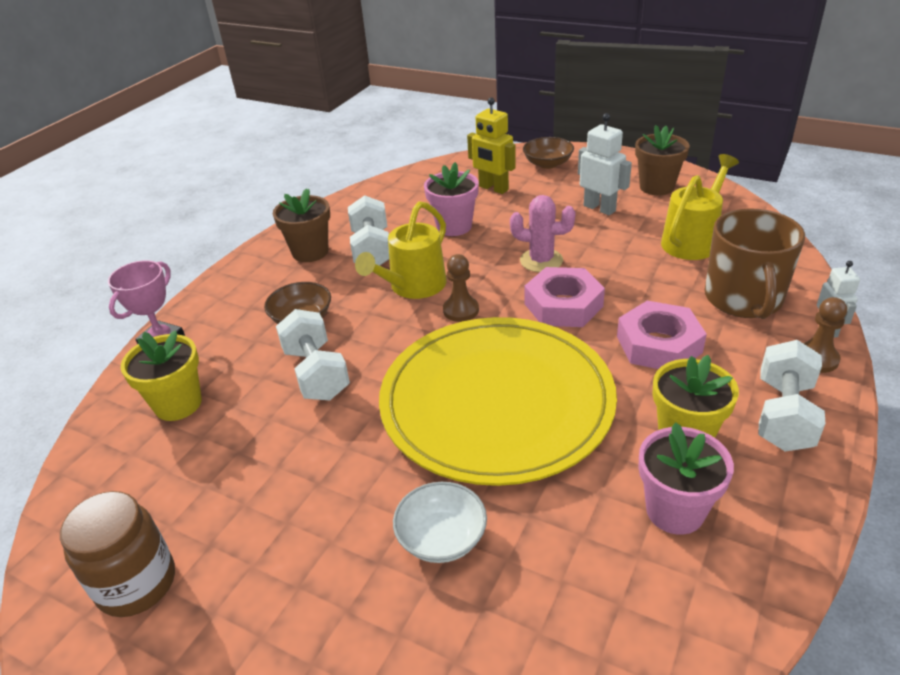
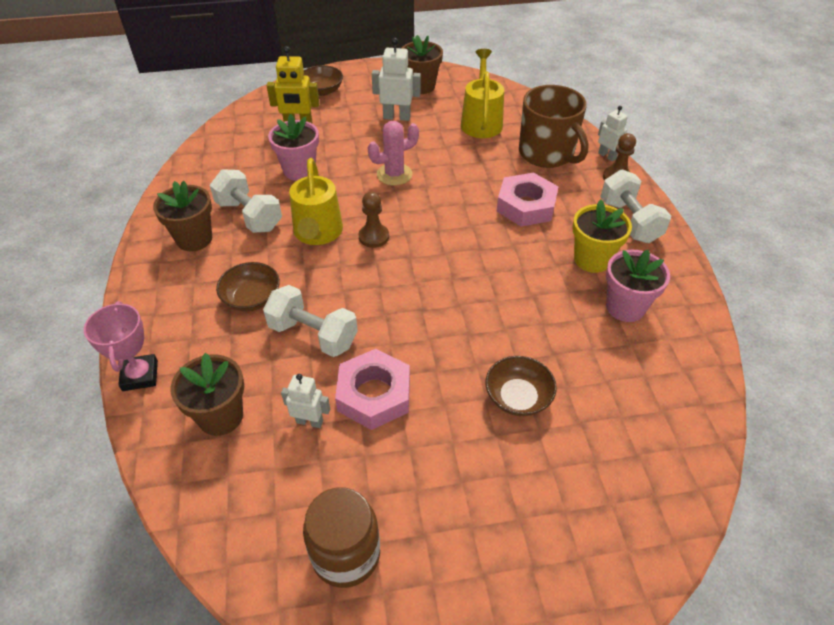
camera: 40 degrees left, 10 degrees up
yellow flower pot [121,330,202,421] -> brown flower pot [170,353,244,436]
yellow plate [379,317,617,486] -> none
white bowl [393,482,487,563] -> brown bowl [486,356,557,416]
pink nut [524,267,605,327] -> pink nut moved to [335,349,410,430]
none -> white robot [281,374,330,428]

